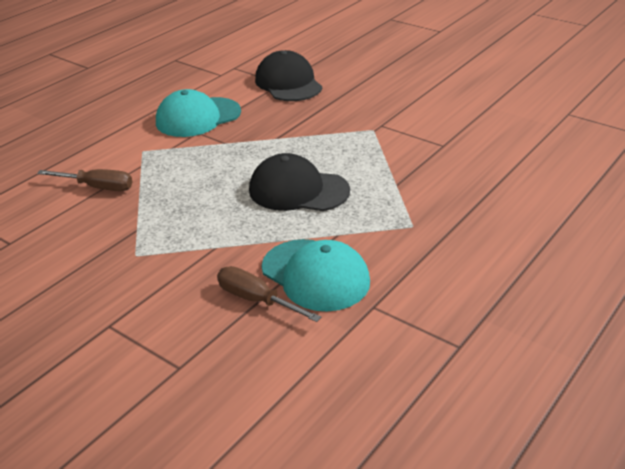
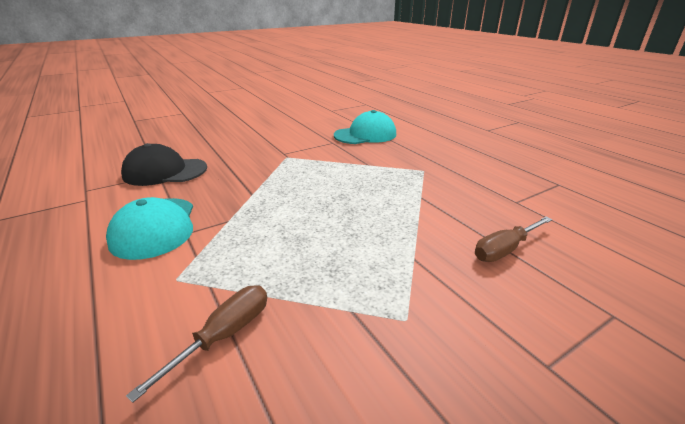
camera: 70 degrees left, 5 degrees down
black cap [249,153,350,211] -> none
turquoise cap [262,239,370,312] -> turquoise cap moved to [334,110,396,144]

